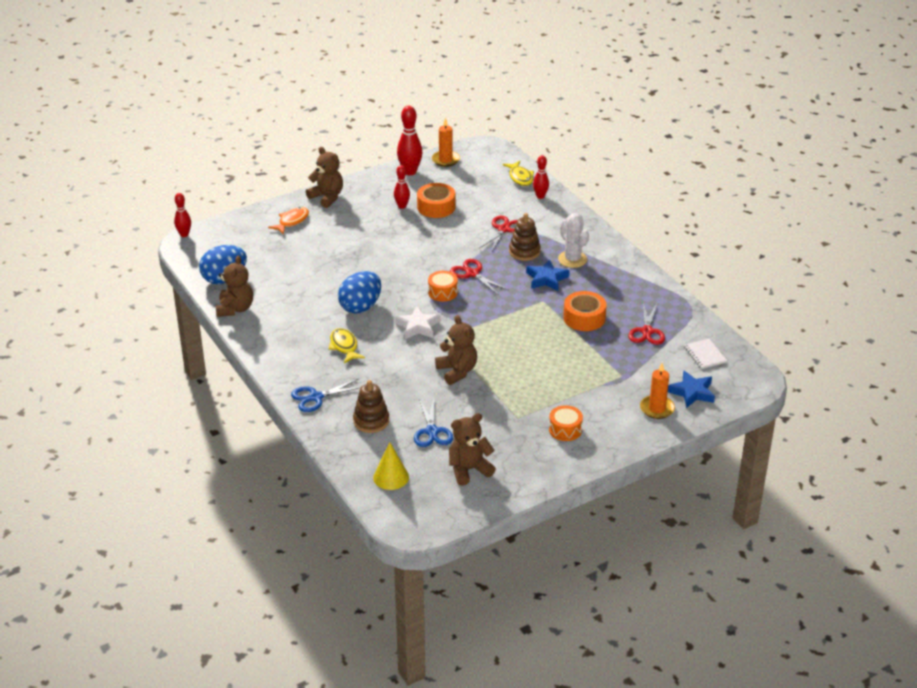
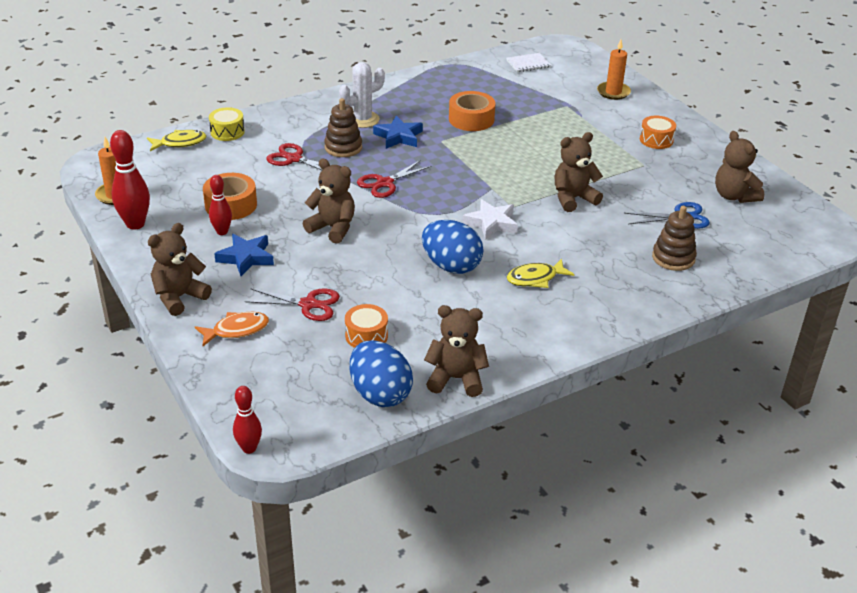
camera: 90 degrees left, 0 degrees up
orange fish [268,207,309,235] -> orange fish turned 120 degrees clockwise [195,312,269,346]
blue scissors [291,378,361,412] -> none
yellow cone [373,442,409,490] -> none
orange drum [428,271,458,302] -> orange drum moved to [345,304,388,348]
red bowling pin [533,155,549,199] -> yellow drum [209,107,245,141]
red scissors [628,304,665,345] -> red scissors moved to [245,288,340,321]
blue star [668,370,715,408] -> blue star moved to [214,234,274,276]
none -> brown teddy bear [303,159,355,244]

